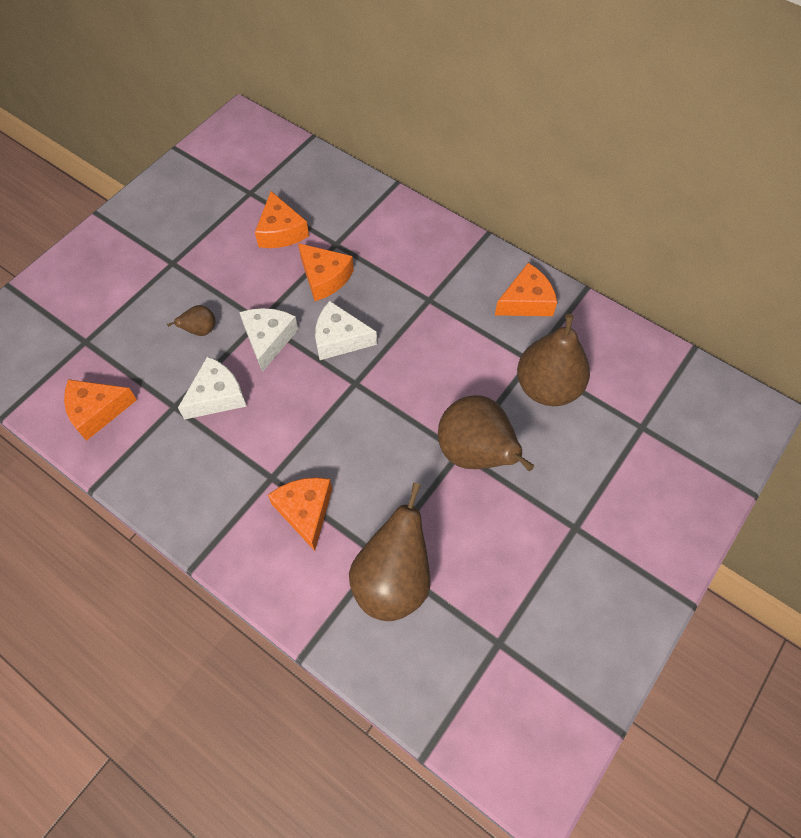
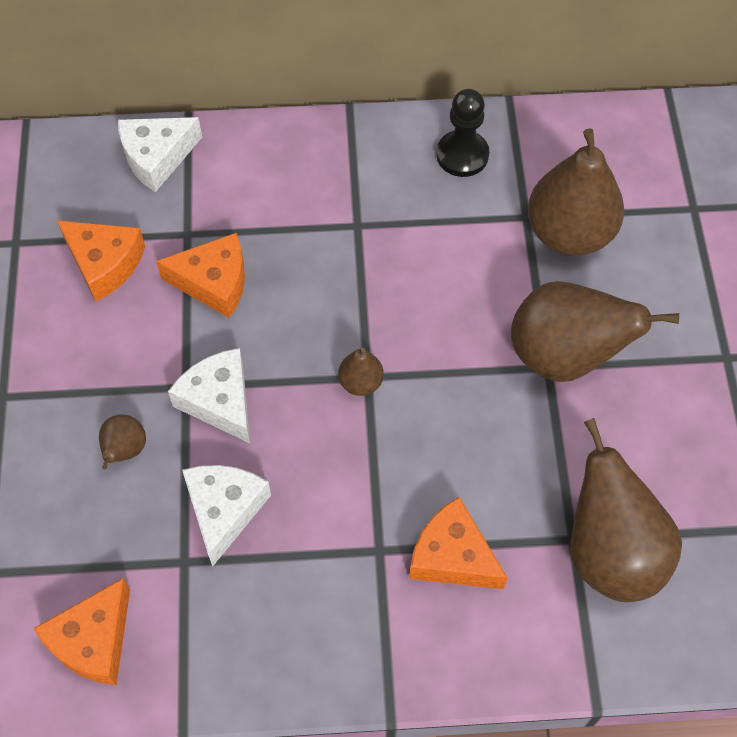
camera: 40 degrees left, 0 degrees up
white cheese [315,301,377,360] -> white cheese moved to [118,117,202,192]
orange cheese [495,263,557,316] -> black pawn [436,89,489,177]
none -> brown pear [338,348,384,396]

